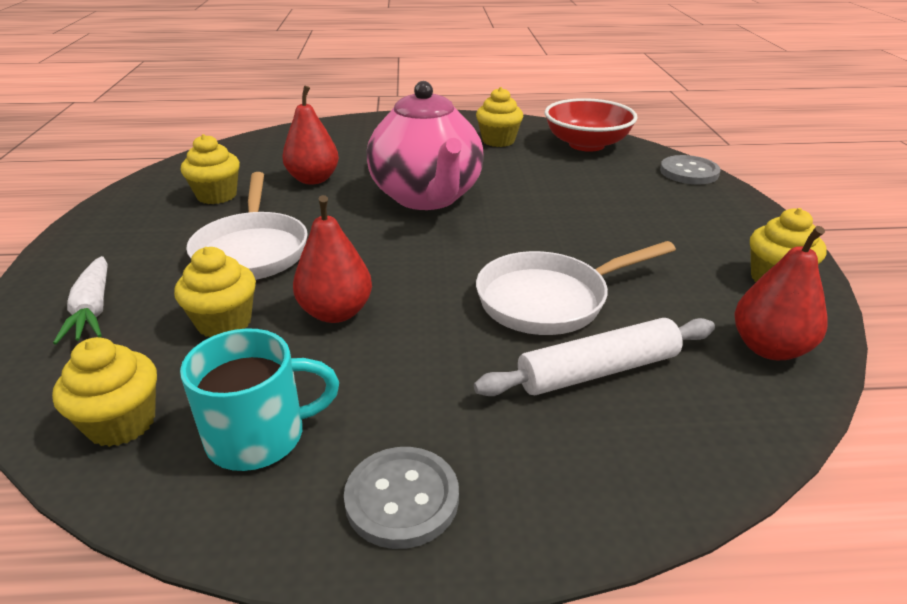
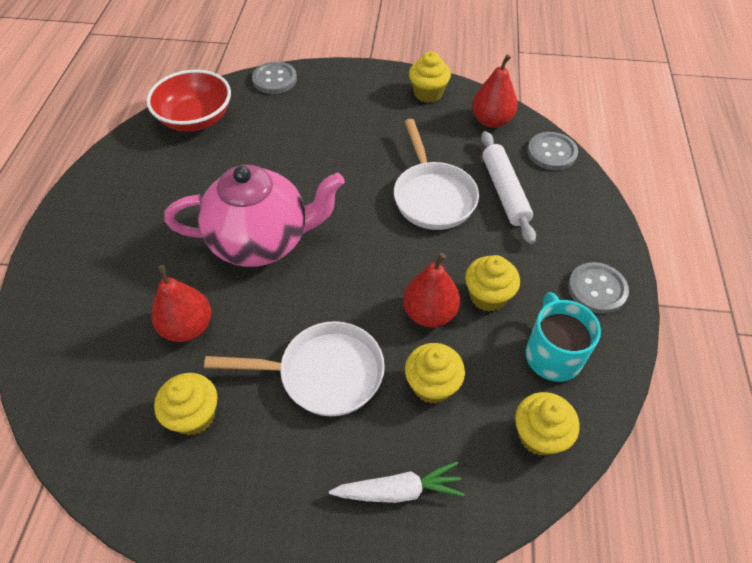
camera: 80 degrees left, 20 degrees up
yellow cupcake [476,87,523,147] -> yellow cupcake moved to [465,255,520,311]
none -> grey button [527,132,578,170]

